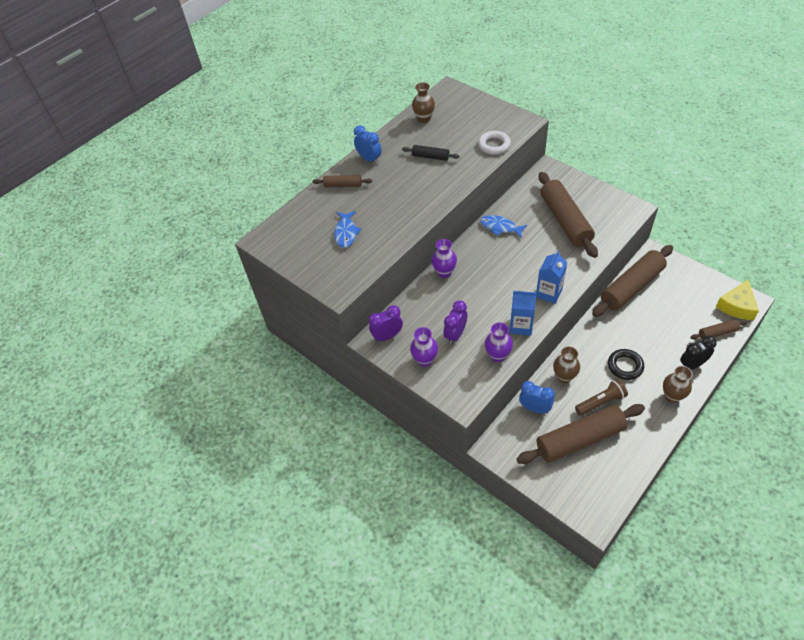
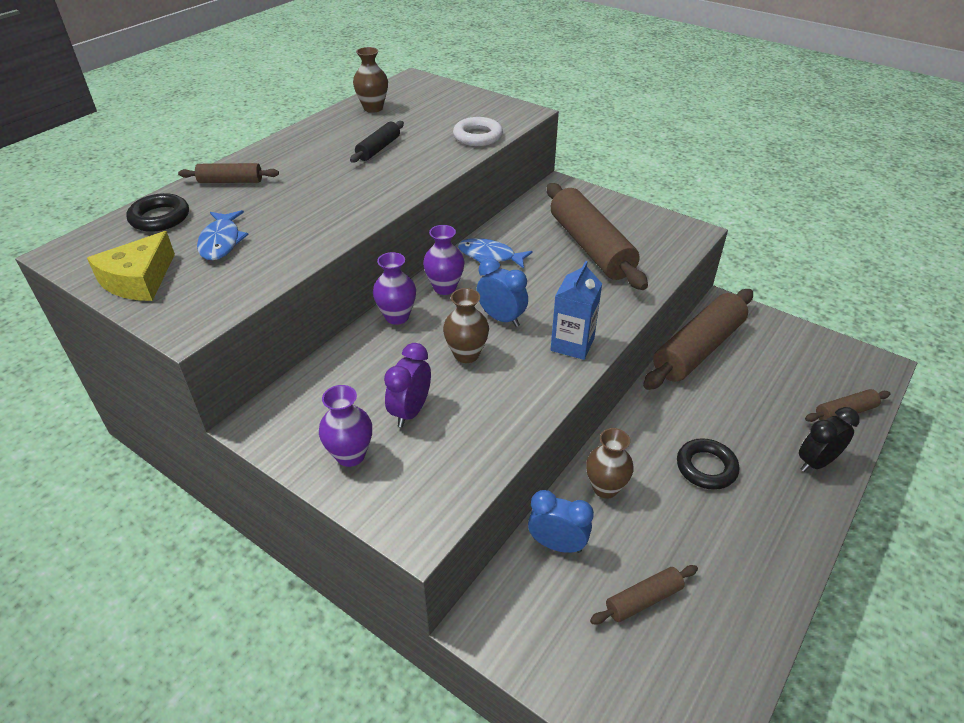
camera: 10 degrees left, 10 degrees down
blue clock [354,125,382,164] -> blue clock moved to [476,258,528,327]
purple clock [369,305,403,342] -> none
black rolling pin [402,145,459,161] -> black rolling pin turned 75 degrees counterclockwise [350,121,404,162]
purple vase [485,322,513,362] -> purple vase moved to [423,225,465,295]
blue carton [510,290,537,336] -> none
brown rolling pin [517,404,645,464] -> brown rolling pin [590,565,698,624], size x0.48
brown flashlight [575,379,628,416] -> none
brown vase [663,366,693,403] -> brown vase moved to [443,288,489,363]
yellow cheese [716,279,759,320] -> yellow cheese moved to [87,231,175,301]
none -> black ring [127,193,189,232]

